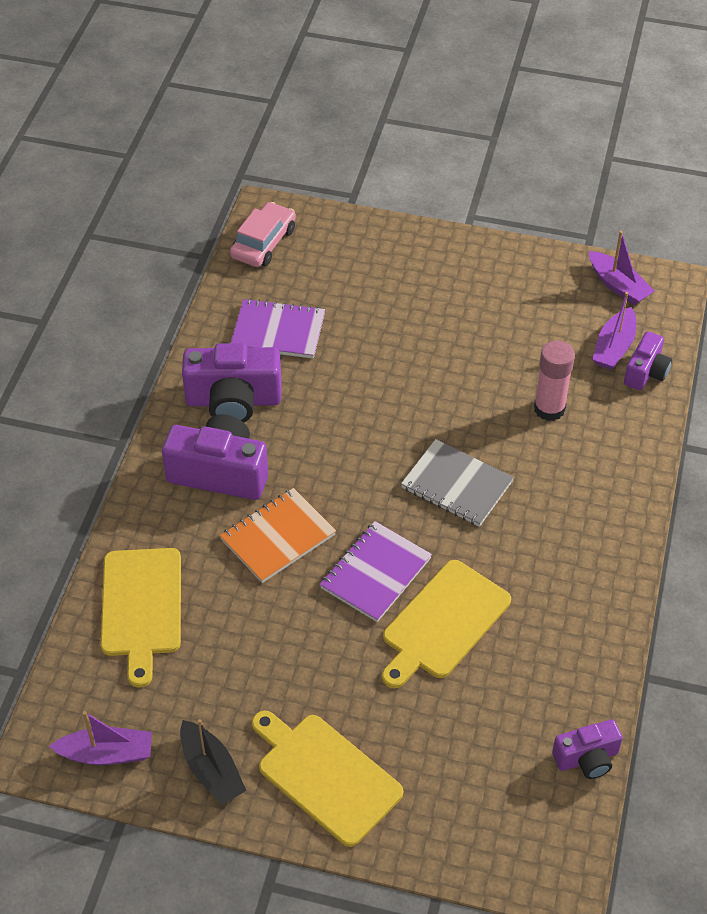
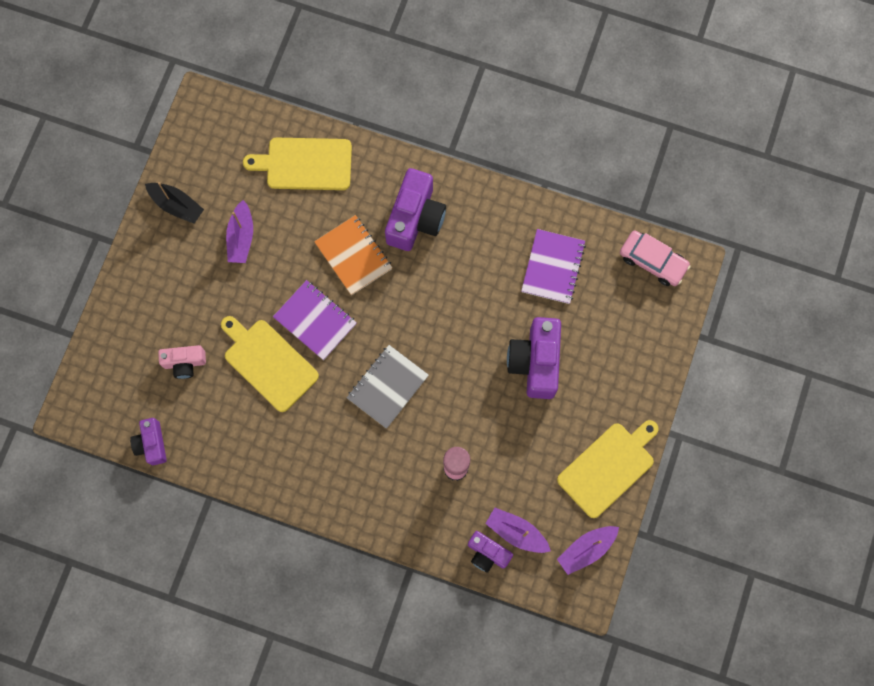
camera: 95 degrees right, 25 degrees up
purple boat [49,711,152,765] -> purple boat moved to [226,200,253,263]
black boat [180,719,246,805] -> black boat turned 120 degrees counterclockwise [145,182,204,224]
purple camera [182,343,282,422] -> purple camera moved to [507,317,561,399]
yellow cutting board [252,710,404,847] -> yellow cutting board moved to [557,420,659,518]
none -> pink camera [158,345,206,379]

